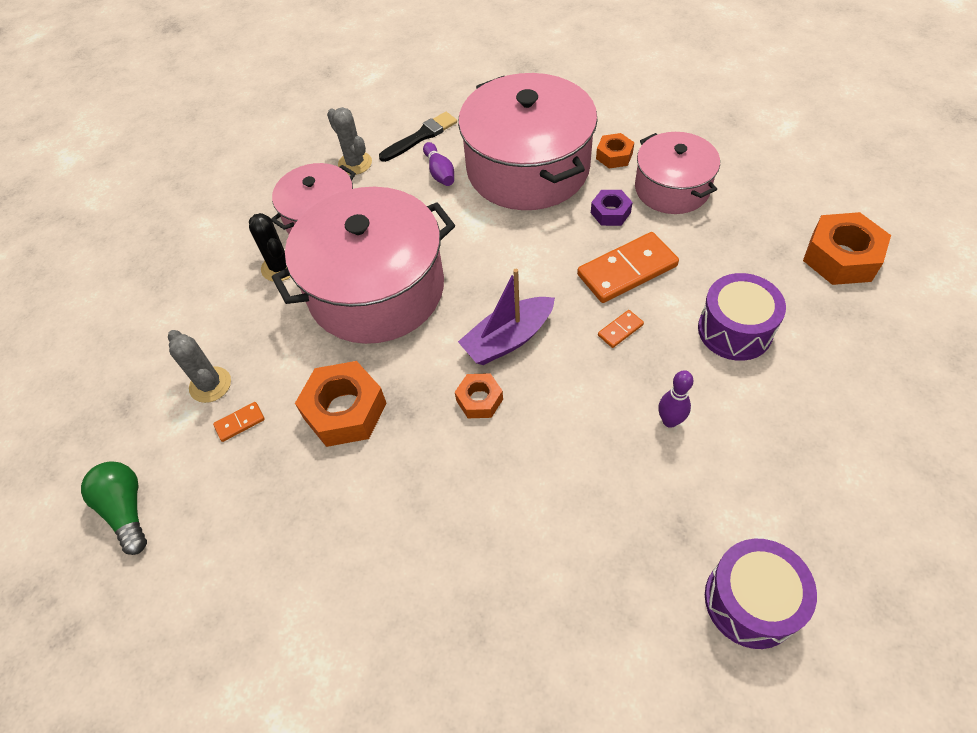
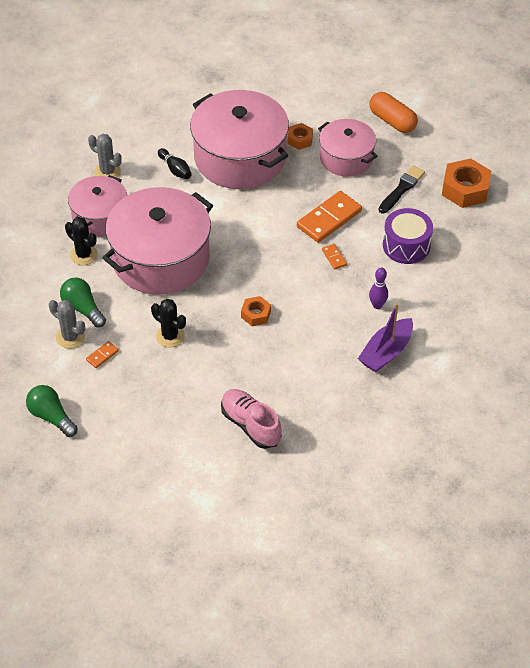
camera: 20 degrees left, 5 degrees down
orange nut [295,361,387,447] -> black cactus [151,299,186,348]
black brush [379,112,457,162] -> black brush moved to [379,166,425,213]
purple bowling pin [423,142,454,186] -> black bowling pin [158,148,192,179]
purple boat [458,269,555,365] -> purple boat moved to [358,303,413,372]
purple nut [591,190,633,226] -> none
orange domino [598,310,644,348] -> orange domino turned 60 degrees counterclockwise [322,244,347,270]
purple drum [705,539,817,649] -> none
none -> green light bulb [60,277,106,328]
none -> pink shoe [221,389,282,449]
none -> orange capsule [370,92,418,133]

